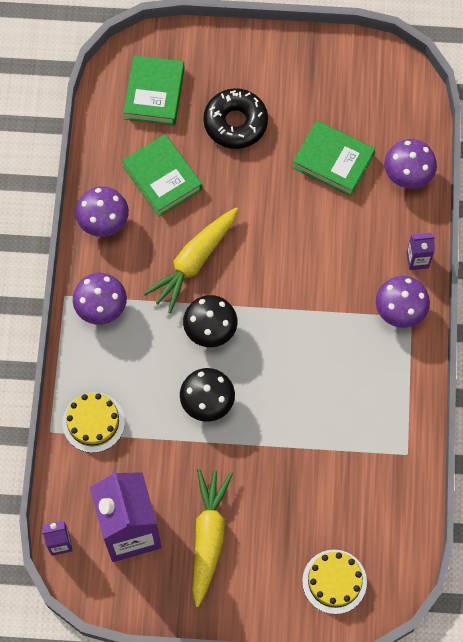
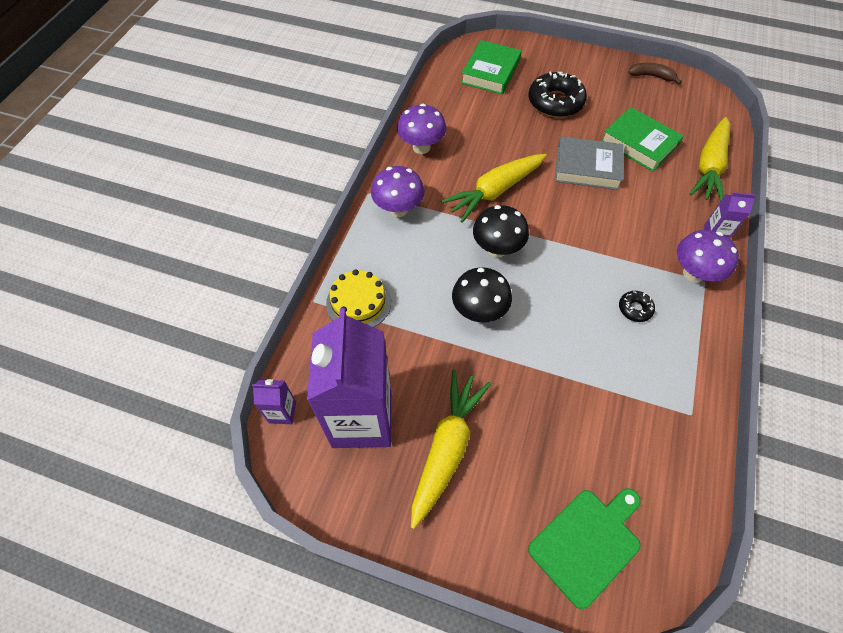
camera: 15 degrees right, 10 degrees down
green book [122,134,202,217] -> none
yellow cake [302,550,367,614] -> green cutting board [528,488,641,609]
purple mushroom [384,139,437,189] -> yellow carrot [690,117,730,202]
none -> grey book [555,136,624,190]
none -> black donut [619,291,655,322]
none -> brown banana [628,63,682,84]

